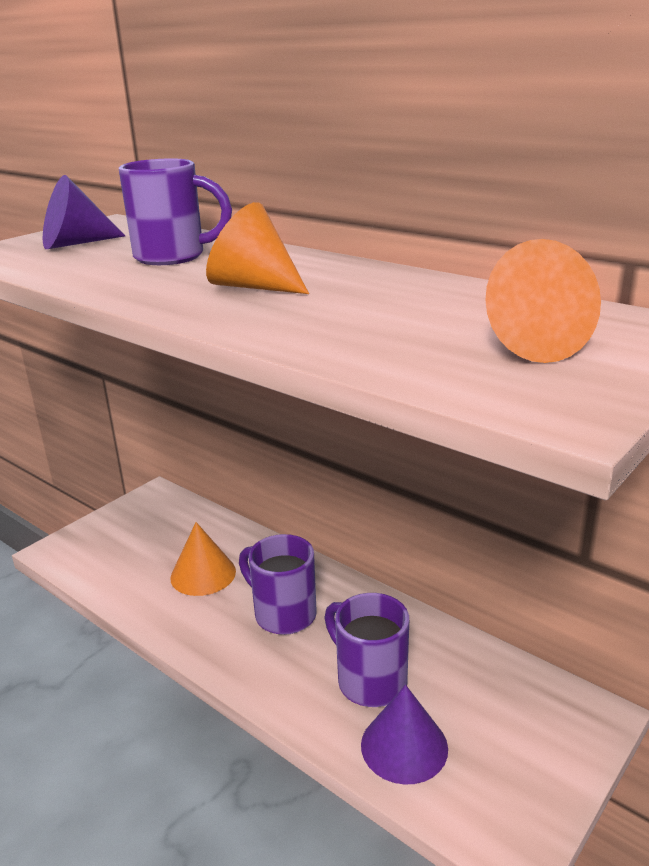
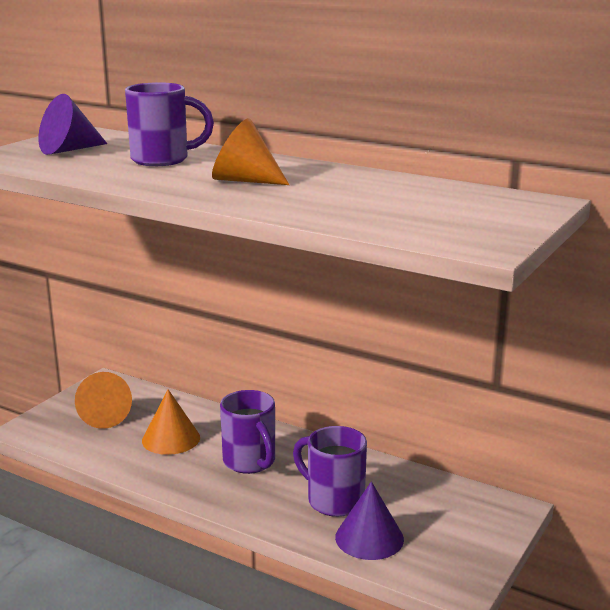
camera: 10 degrees left, 5 degrees down
purple mug [239,534,317,635] -> purple mug turned 150 degrees counterclockwise [220,390,275,474]
orange cone [485,239,601,363] -> orange cone moved to [75,372,132,429]

